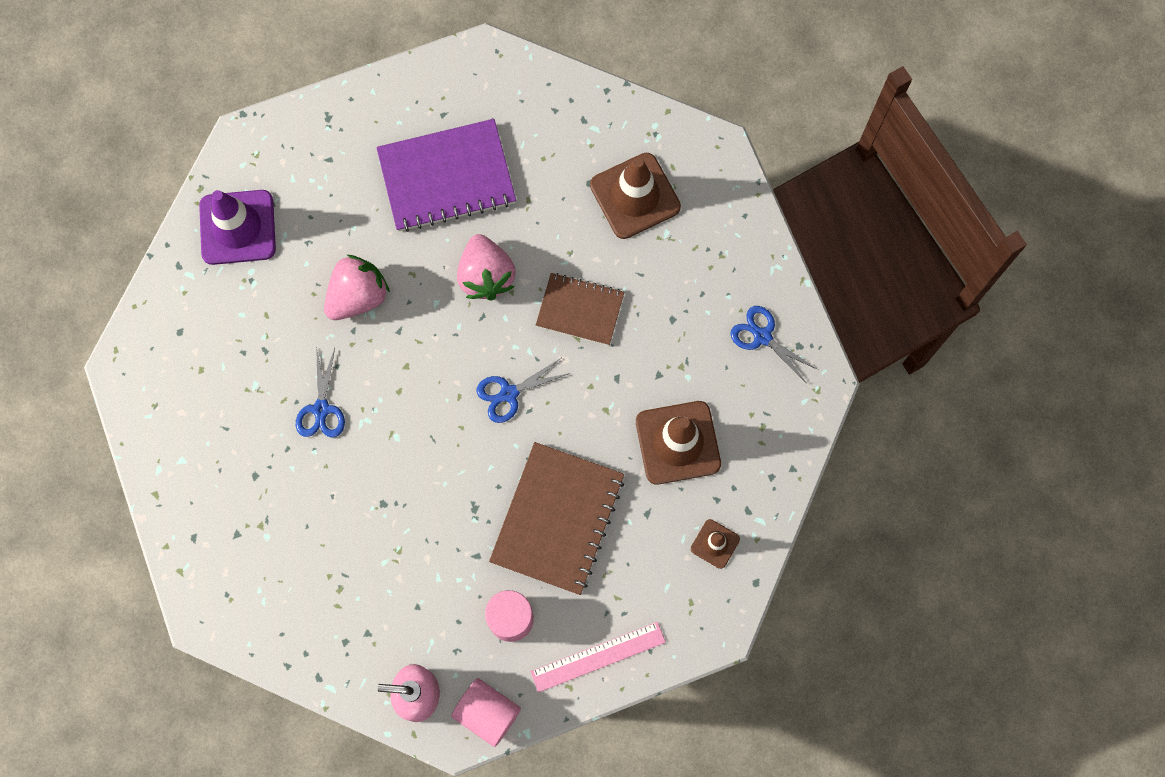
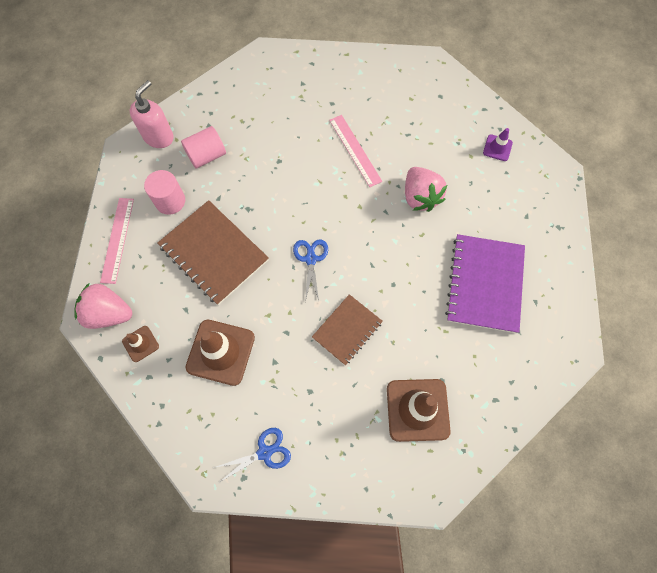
camera: 115 degrees right, 5 degrees down
purple traffic cone [199,190,276,265] -> purple traffic cone [483,128,513,161], size x0.51
blue scissors [296,347,345,438] -> pink ruler [329,115,382,187]
pink cylinder [451,678,521,747] -> pink cylinder moved to [181,126,226,168]
pink strawberry [457,234,516,300] -> pink strawberry moved to [74,283,132,329]

